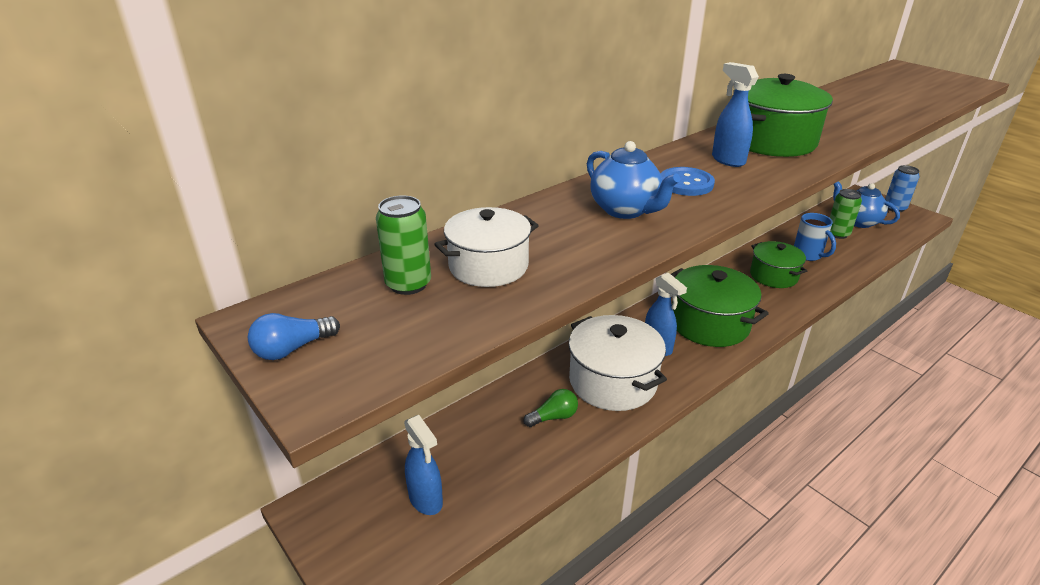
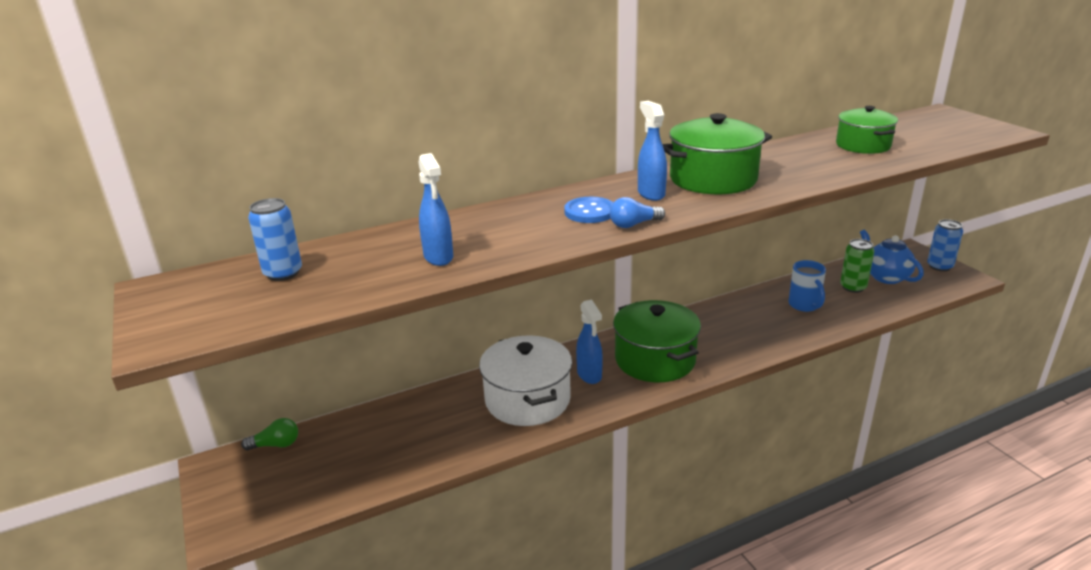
camera: 15 degrees right, 5 degrees down
blue light bulb [248,313,340,360] -> blue light bulb moved to [610,197,665,228]
green can [376,196,431,295] -> blue can [248,198,302,281]
blue spray bottle [404,415,443,515] -> blue spray bottle moved to [418,153,453,266]
white pot [434,207,539,287] -> none
green light bulb [524,389,578,427] -> green light bulb moved to [241,418,298,451]
blue teapot [587,141,680,219] -> none
green pot [750,241,807,288] -> green pot moved to [836,106,898,154]

